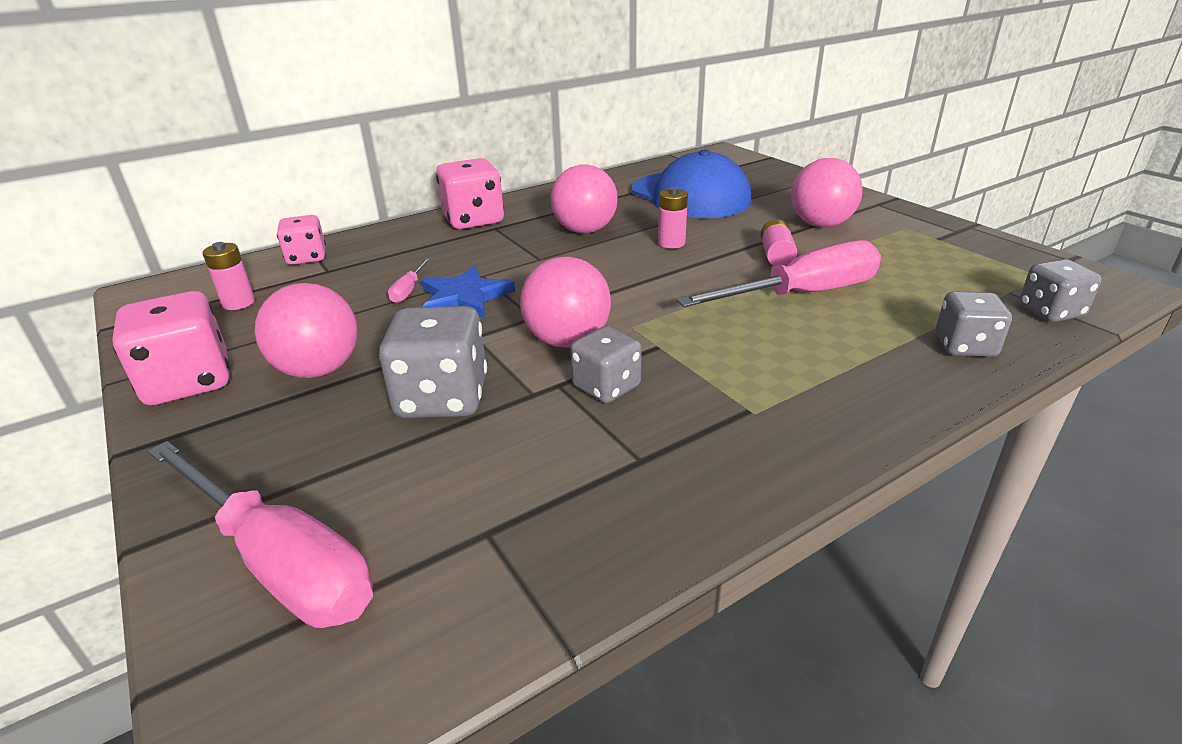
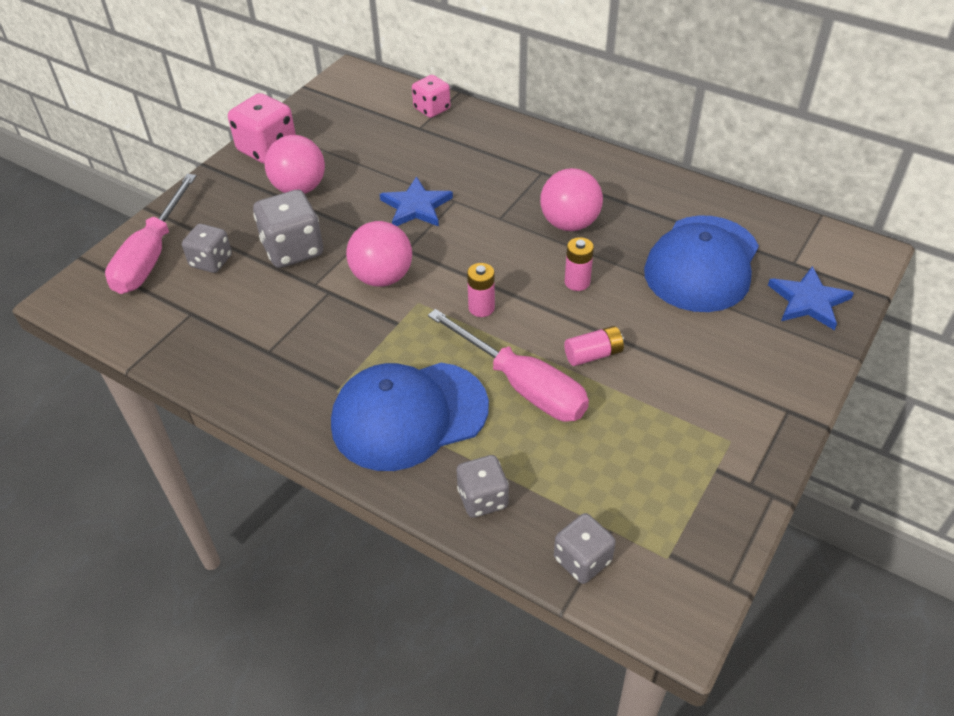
camera: 65 degrees right, 15 degrees up
pink battery [202,242,255,310] -> pink battery moved to [467,263,495,317]
pink screwdriver [388,258,430,303] -> none
pink dice [436,158,504,229] -> none
grey dice [570,326,642,403] -> grey dice moved to [182,224,232,273]
pink ball [791,158,862,227] -> none
none -> blue cap [331,363,489,471]
none -> blue star [768,266,854,330]

